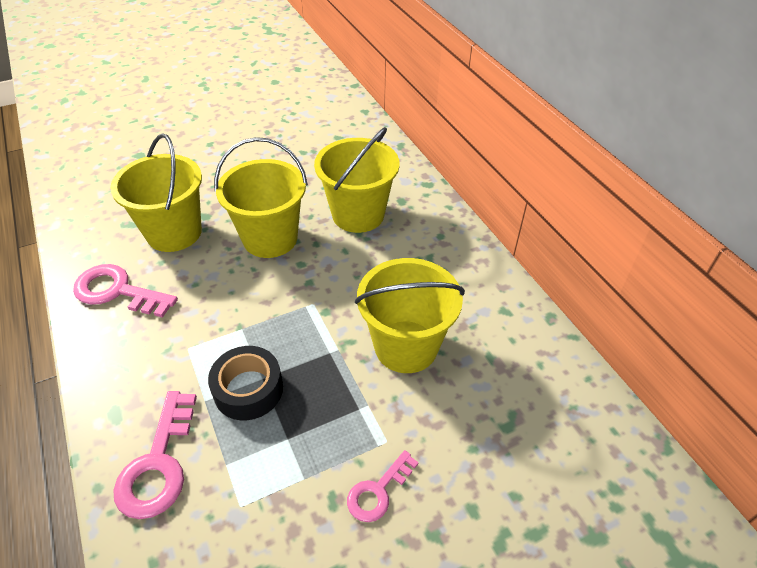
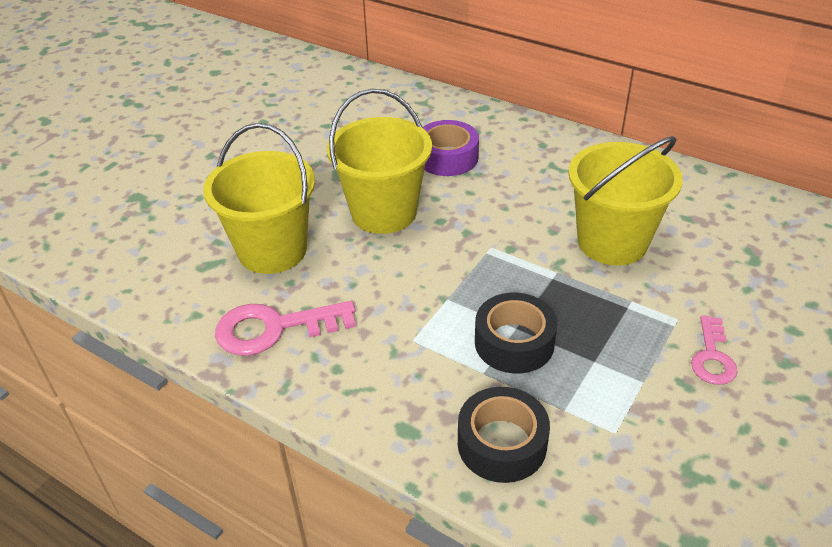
camera: 30 degrees left, 5 degrees down
pink key [113,391,197,519] -> black tape [458,387,550,483]
yellow bucket [314,127,400,233] -> purple tape [423,120,479,176]

